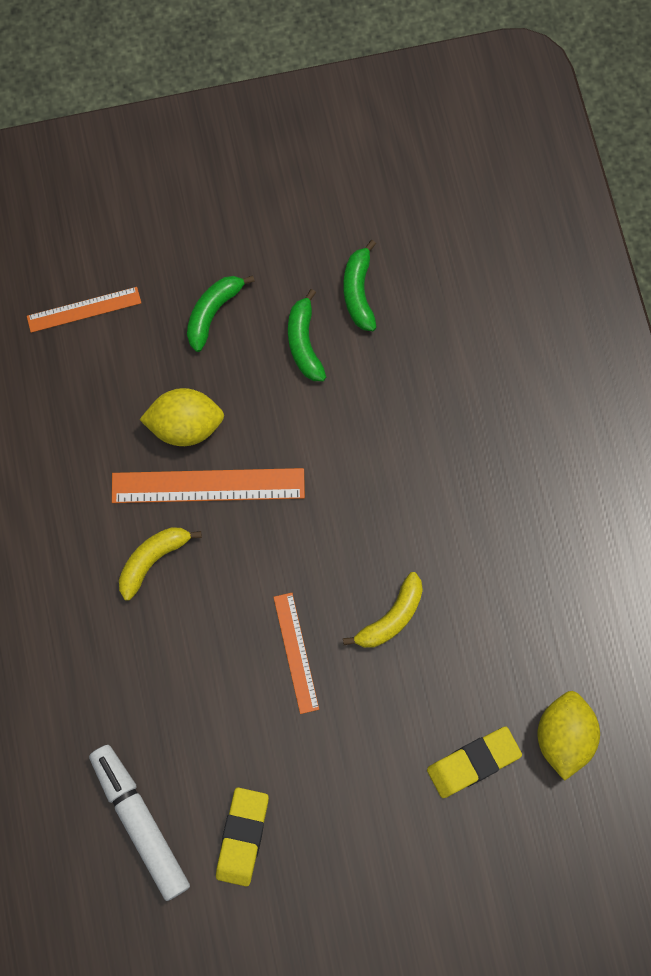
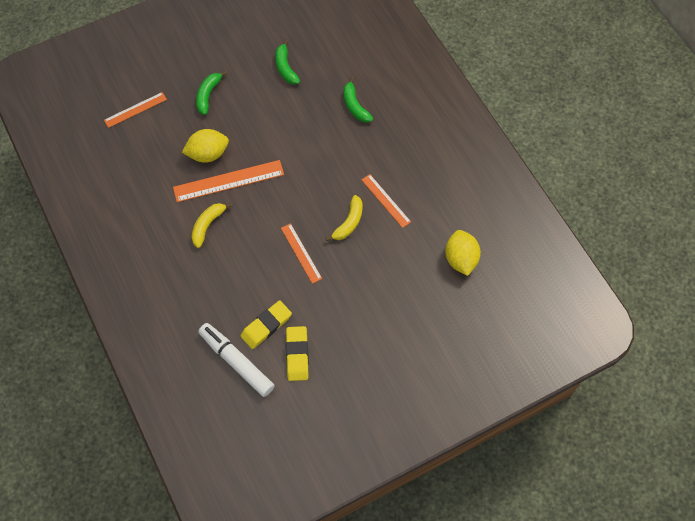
camera: 15 degrees left, 10 degrees down
green banana [288,289,326,381] -> green banana moved to [344,77,373,123]
yellow eraser [427,726,522,798] -> yellow eraser moved to [240,300,292,349]
none -> orange ruler [361,174,411,228]

